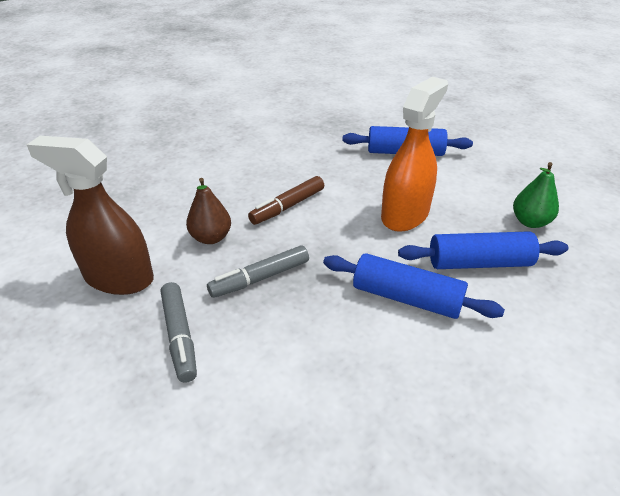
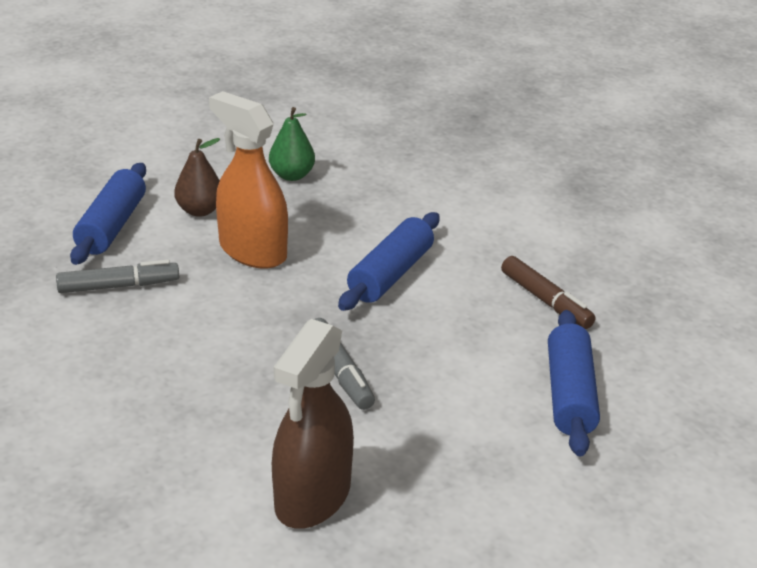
camera: 85 degrees left, 5 degrees down
grey marker [161,282,197,383] -> grey marker moved to [56,260,179,293]
brown pear [186,178,231,244] -> brown pear moved to [174,138,220,217]
brown marker [248,176,324,225] -> brown marker moved to [501,256,596,329]
blue rolling pin [398,231,568,269] -> blue rolling pin moved to [548,310,600,456]

